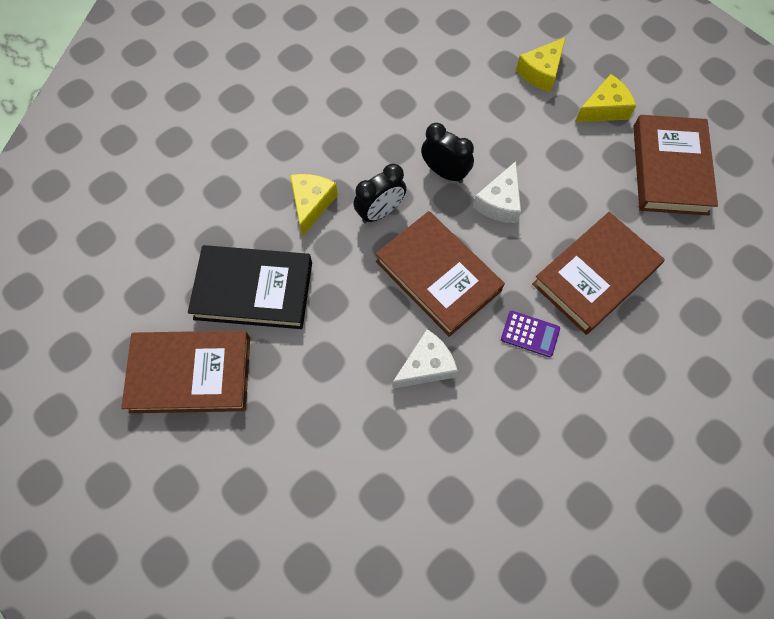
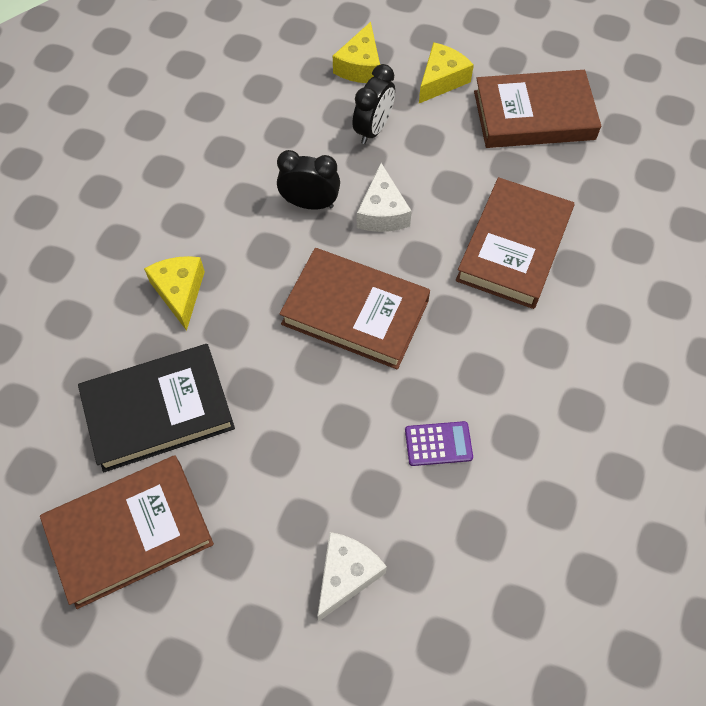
camera: 25 degrees left, 5 degrees down
black clock [353,164,406,223] -> black clock moved to [352,64,395,144]
white cheese [392,329,458,389] -> white cheese moved to [317,532,387,621]
purple calculator [501,311,560,357] -> purple calculator moved to [405,421,473,466]
brown book [633,115,718,215] -> brown book turned 75 degrees counterclockwise [474,70,601,148]

